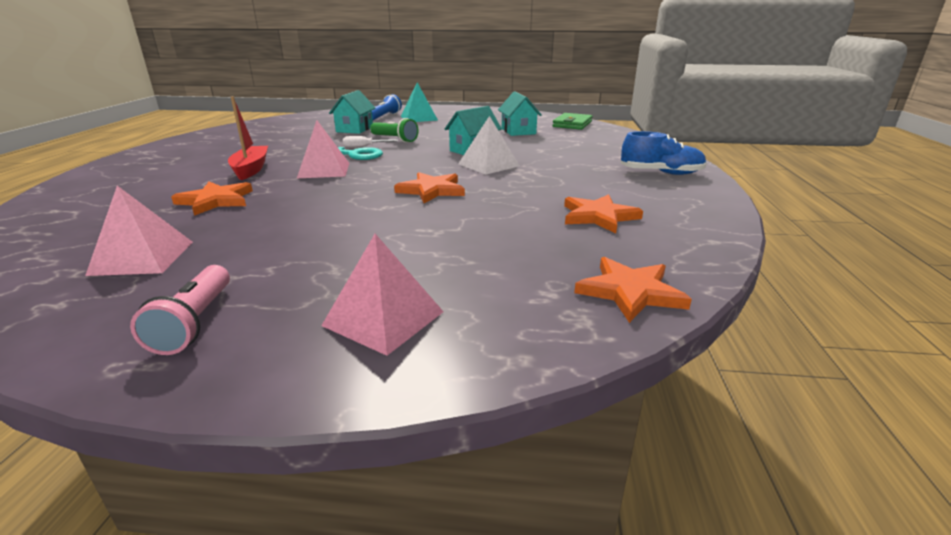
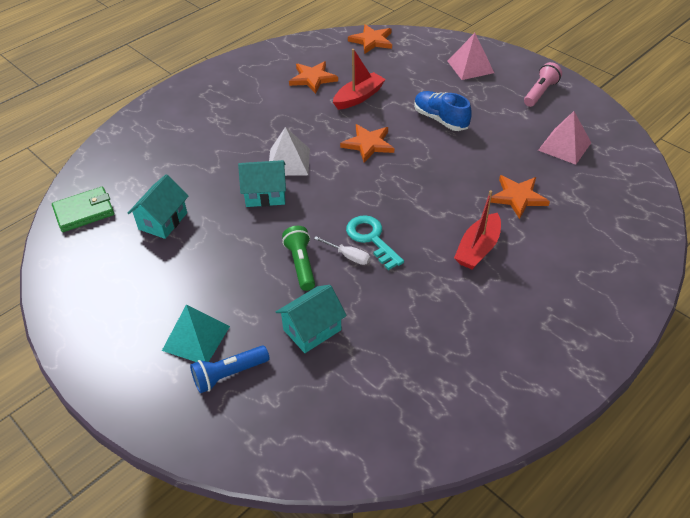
camera: 140 degrees left, 20 degrees up
pink pyramid [297,120,349,178] -> none
blue shoe [621,131,707,175] -> blue shoe moved to [414,91,472,131]
none -> red boat [333,49,386,110]

